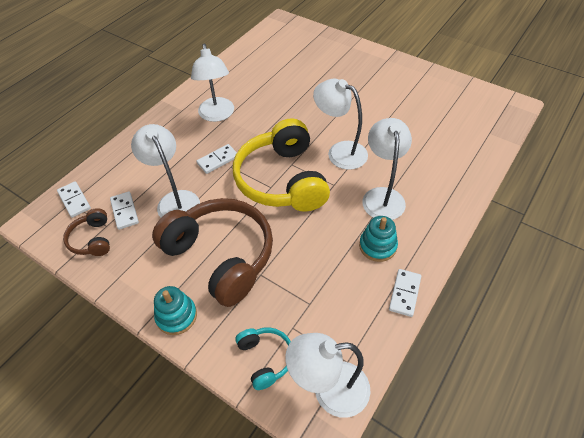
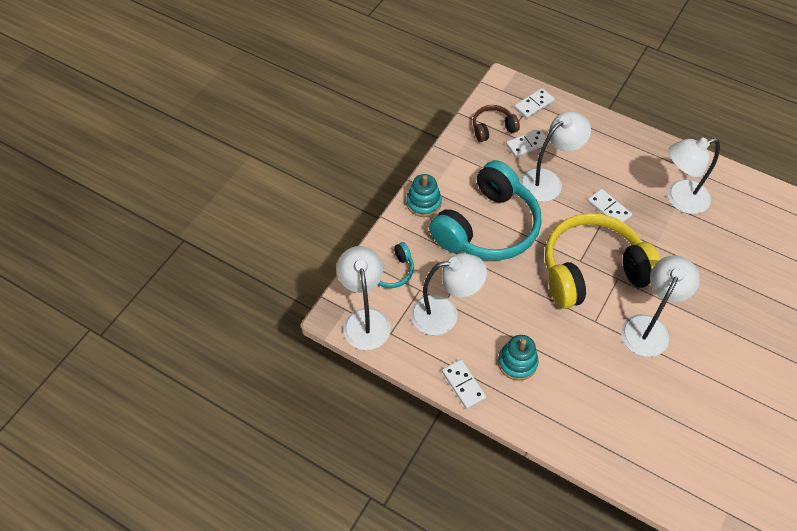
camera: 85 degrees right, 5 degrees up
brown headphones [152,198,273,307] -> turquoise headphones [429,160,542,260]
white lamp [362,118,412,220] -> white lamp moved to [411,253,487,335]
white domino [389,269,421,317] -> white domino turned 45 degrees clockwise [442,360,486,409]

